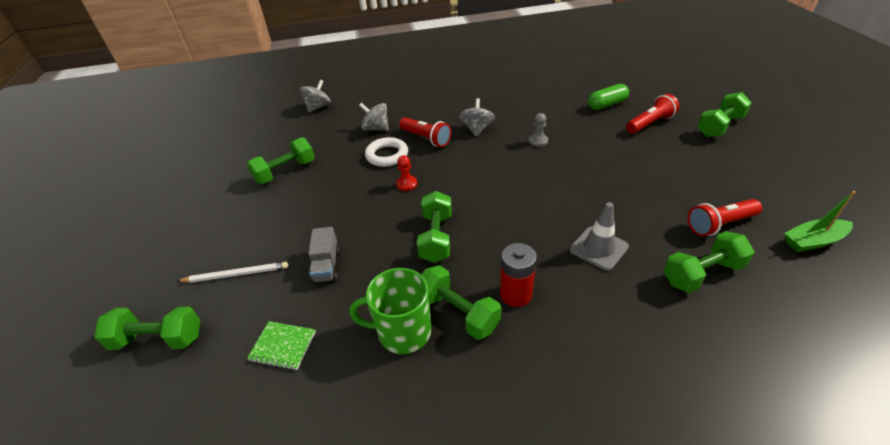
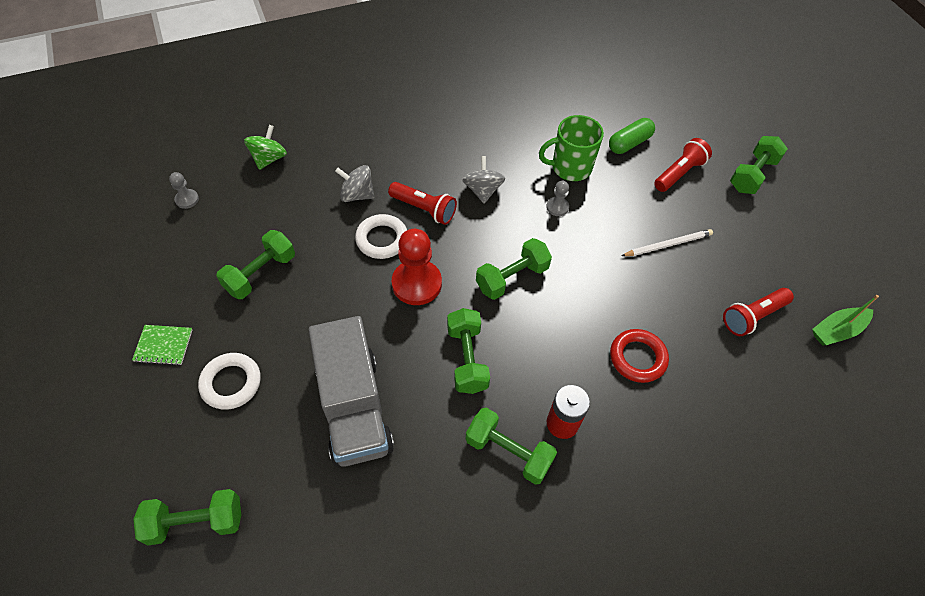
camera: 15 degrees left, 15 degrees up
white pencil [177,262,288,283] -> white pencil moved to [622,229,713,256]
green notebook [247,321,316,370] -> green notebook moved to [132,325,192,365]
grey spinning top [300,80,331,112] -> green spinning top [244,125,287,170]
grey truck [308,227,340,283] -> grey truck [309,316,394,467], size x2.21
green mug [349,268,432,354] -> green mug moved to [539,115,604,181]
red pawn [396,155,417,191] -> red pawn [392,229,442,305], size x2.05
grey traffic cone [570,202,629,271] -> red ring [610,329,669,383]
green dumbbell [664,231,755,293] -> green dumbbell moved to [476,238,552,300]
none -> grey pawn [169,172,199,209]
none -> white ring [198,353,261,410]

